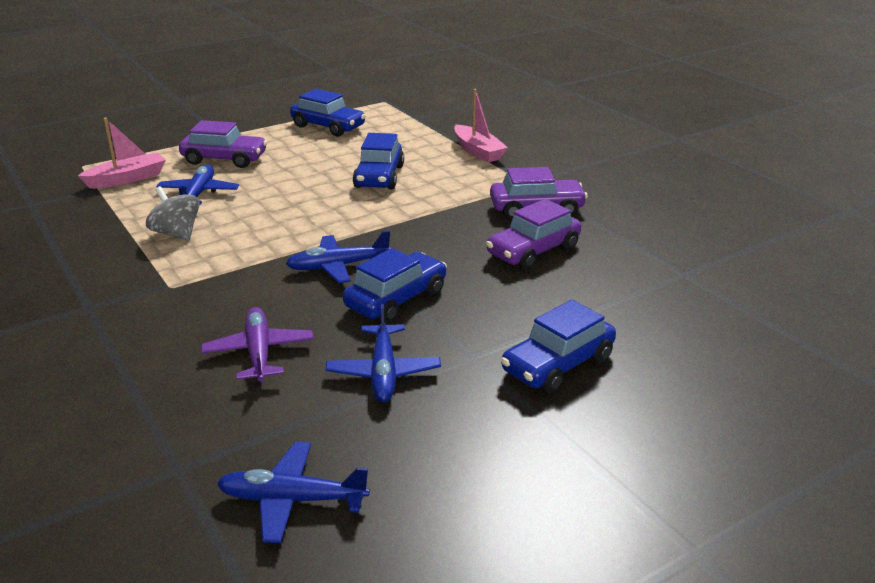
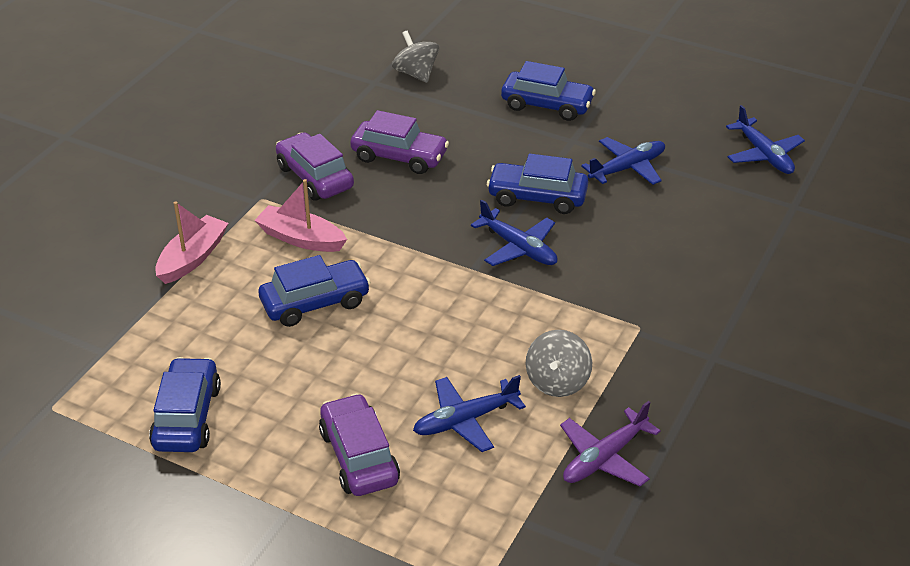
camera: 120 degrees left, 10 degrees up
pink boat [78,118,166,188] -> pink boat moved to [254,179,347,252]
purple plane [201,307,314,382] -> purple plane moved to [560,401,661,487]
none -> grey spinning top [392,31,439,83]

